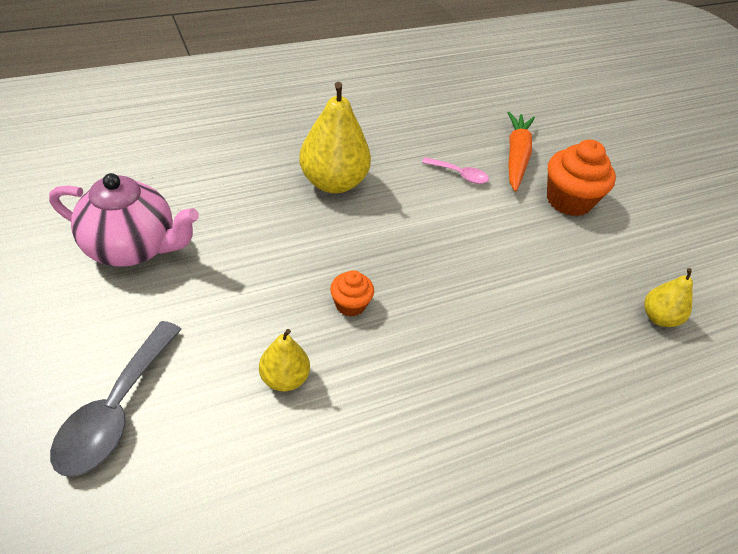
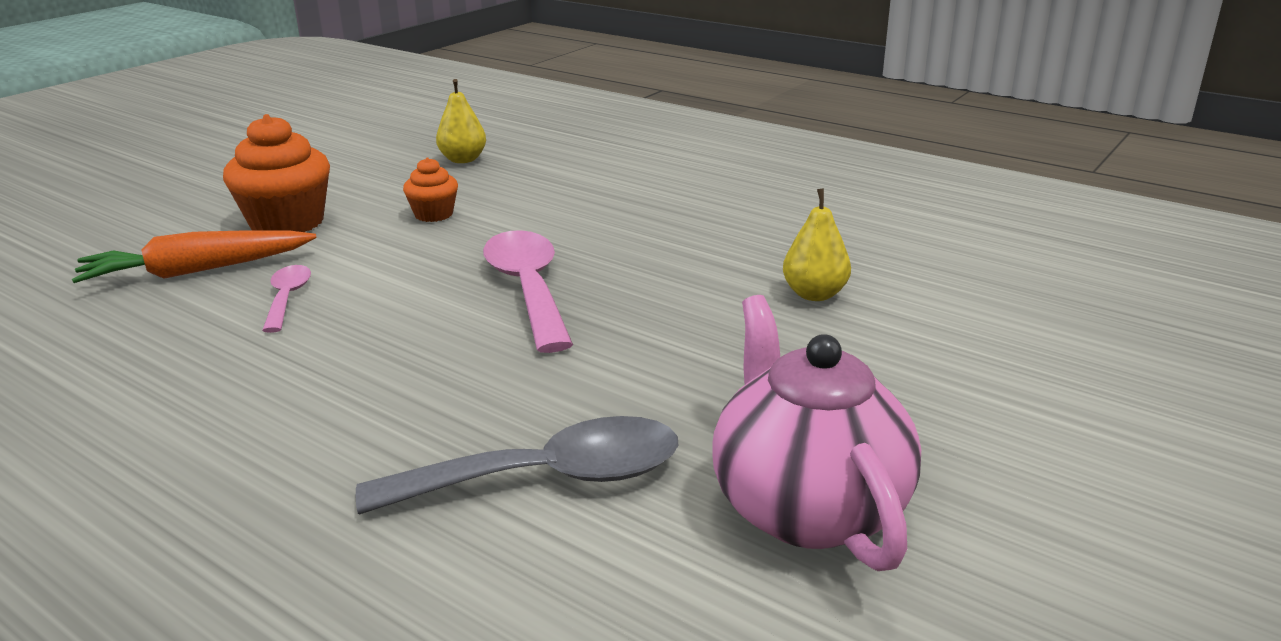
camera: 115 degrees left, 20 degrees down
grey spoon [50,321,182,477] -> grey spoon moved to [356,416,679,515]
yellow pear [299,82,371,193] -> none
orange cupcake [330,270,374,317] -> orange cupcake moved to [403,158,458,222]
none -> pink spoon [483,230,573,353]

